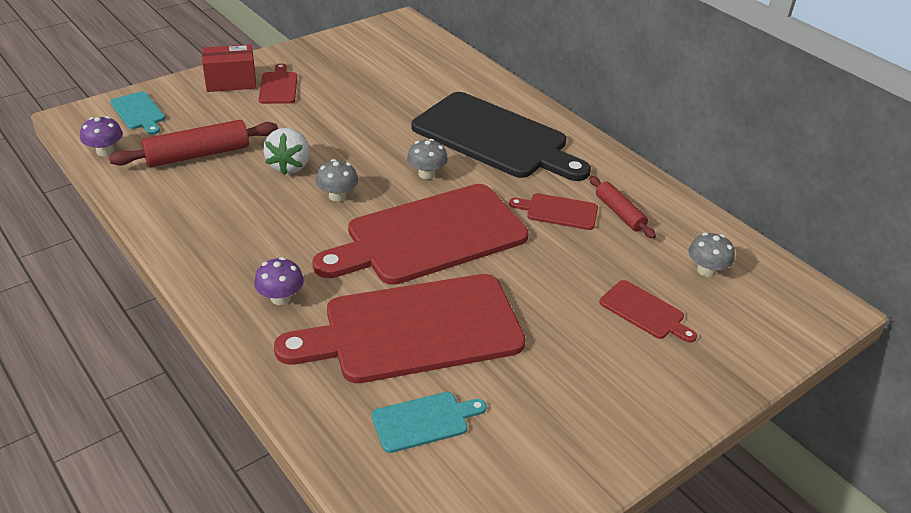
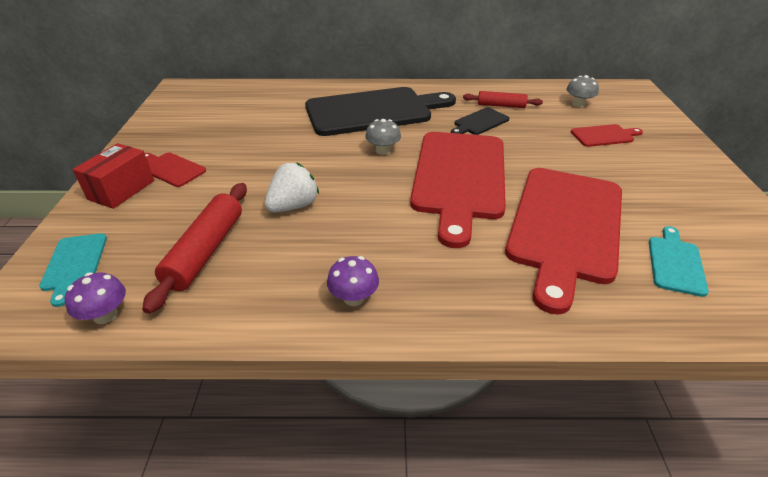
camera: 50 degrees left, 0 degrees up
turquoise cutting board [110,91,165,135] -> turquoise cutting board turned 75 degrees clockwise [39,233,107,307]
purple mushroom [254,257,304,305] -> purple mushroom moved to [327,256,379,306]
white strawberry [263,128,310,175] -> white strawberry turned 90 degrees counterclockwise [265,162,319,212]
grey mushroom [316,159,358,202] -> none
red cutting board [509,193,598,230] -> black cutting board [451,108,509,135]

